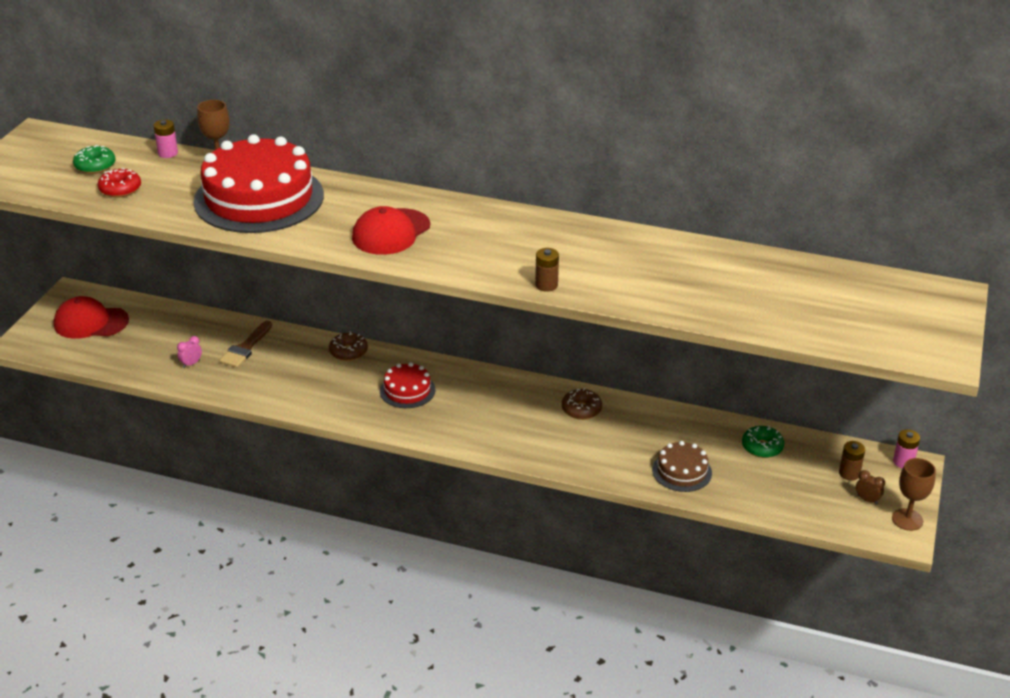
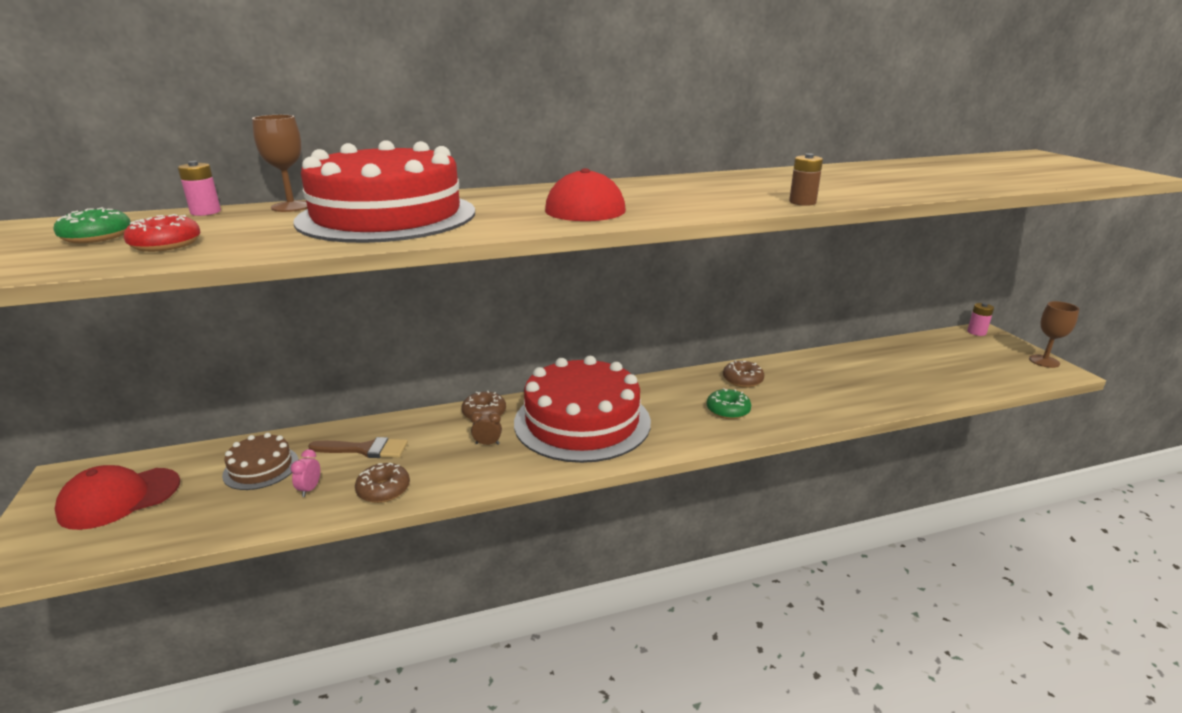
camera: 35 degrees left, 10 degrees down
brown brush [219,321,272,368] -> brown brush turned 75 degrees counterclockwise [308,437,408,458]
red cake [380,362,435,408] -> red cake [514,356,651,463], size x2.18
brown cake [652,441,712,492] -> brown cake moved to [222,433,299,490]
green donut [742,426,784,458] -> green donut moved to [707,388,751,419]
brown battery [839,441,865,481] -> none
brown clock [856,470,885,505] -> brown clock moved to [470,412,502,445]
none -> brown donut [355,462,410,503]

